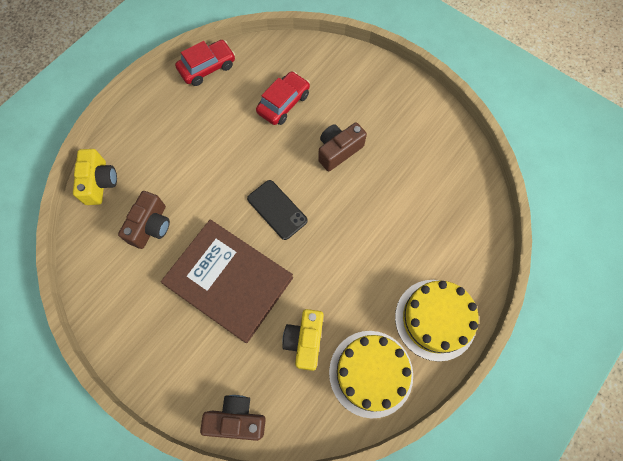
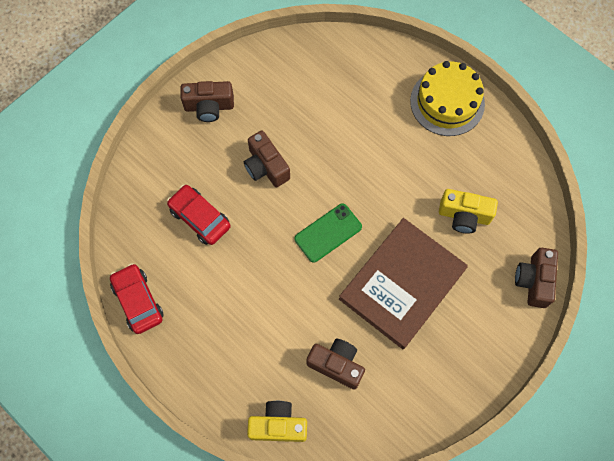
camera: 85 degrees left, 0 degrees up
black phone [247,180,308,240] -> green phone [294,204,362,263]
yellow cake [329,331,413,418] -> none
none -> brown camera [181,81,234,122]

